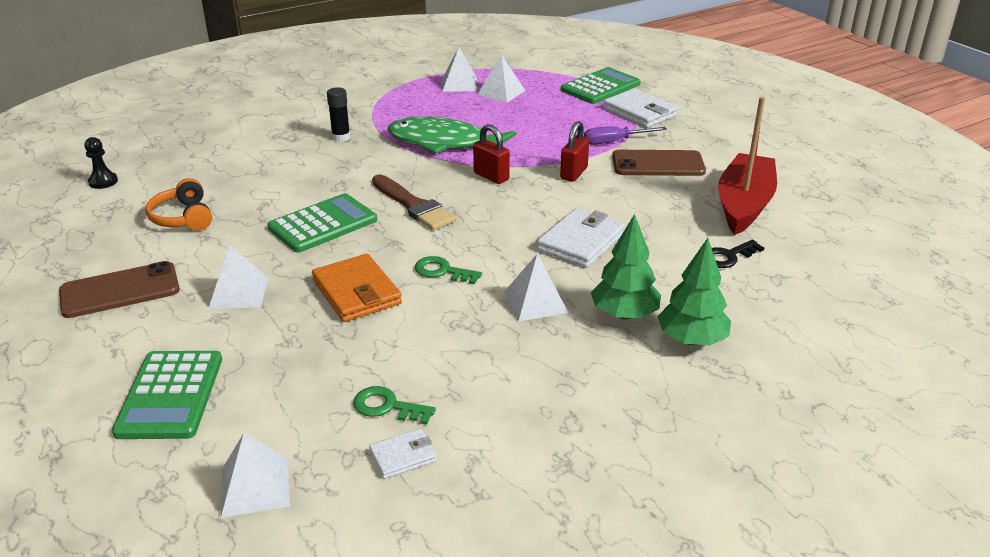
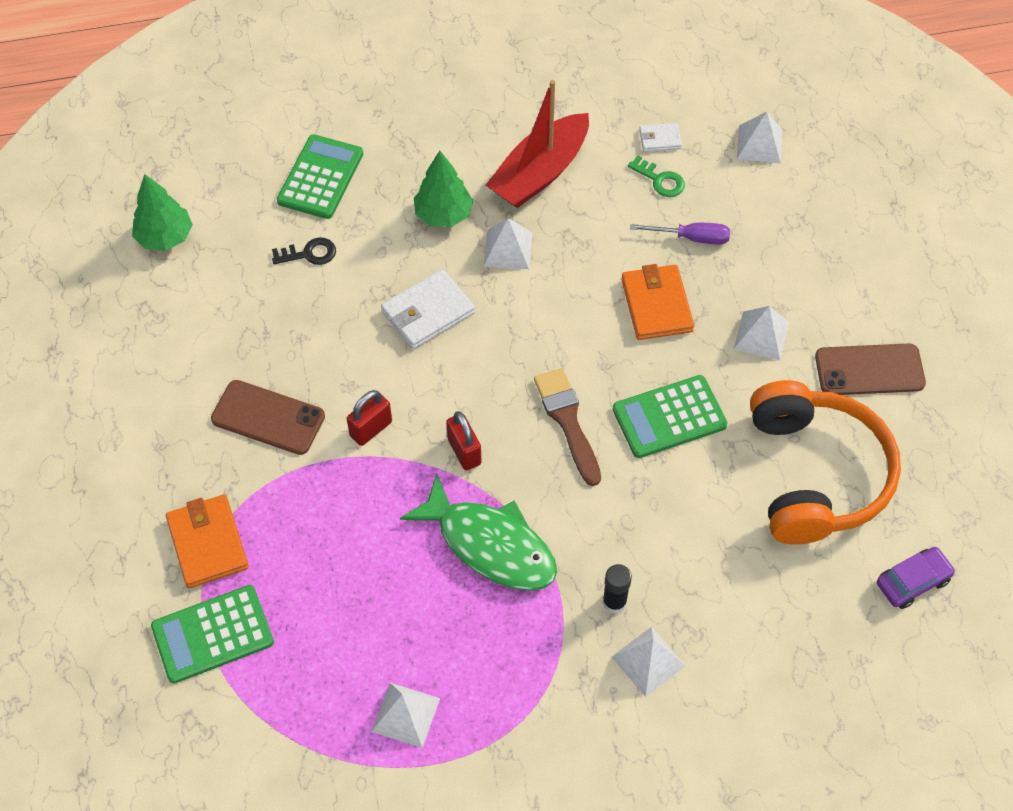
camera: 160 degrees left, 25 degrees up
black pawn [84,137,118,189] -> purple car [877,547,956,609]
green calculator [112,351,222,439] -> green calculator moved to [277,134,363,219]
orange headphones [146,178,212,231] -> orange headphones [750,380,901,545], size x2.12
green key [415,256,482,284] -> none
white pyramid [477,54,526,103] -> white pyramid moved to [612,627,686,697]
purple screwdriver [584,126,667,145] -> purple screwdriver moved to [630,223,730,245]
white wallet [603,89,678,128] -> orange wallet [166,494,249,588]
green tree [657,238,731,345] -> green tree moved to [132,174,193,251]
red boat [718,97,777,235] -> red boat moved to [486,80,589,208]

